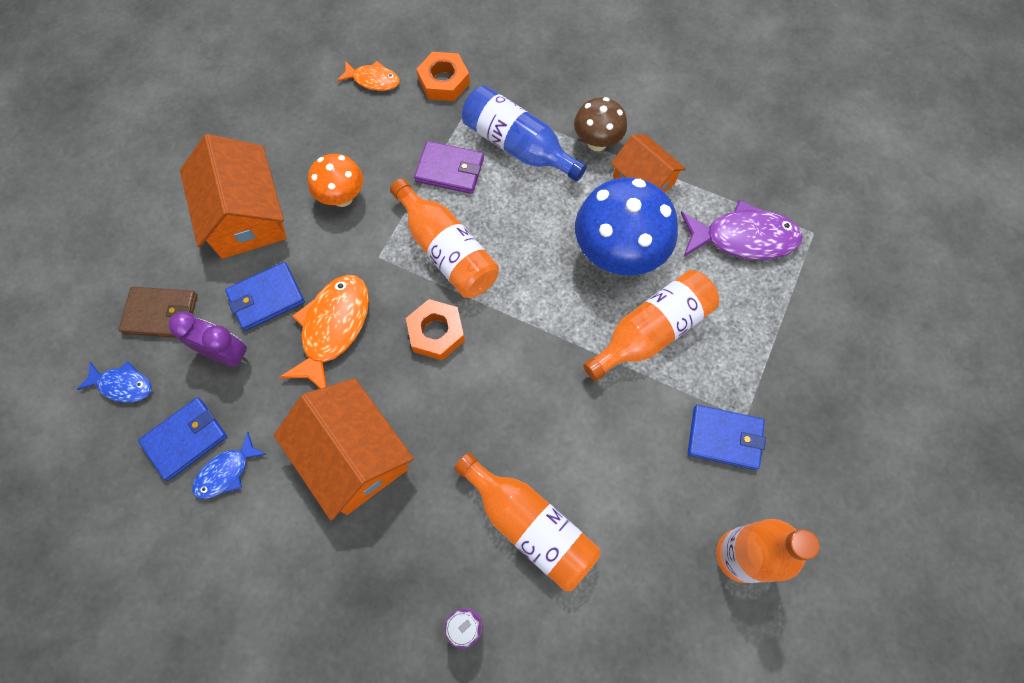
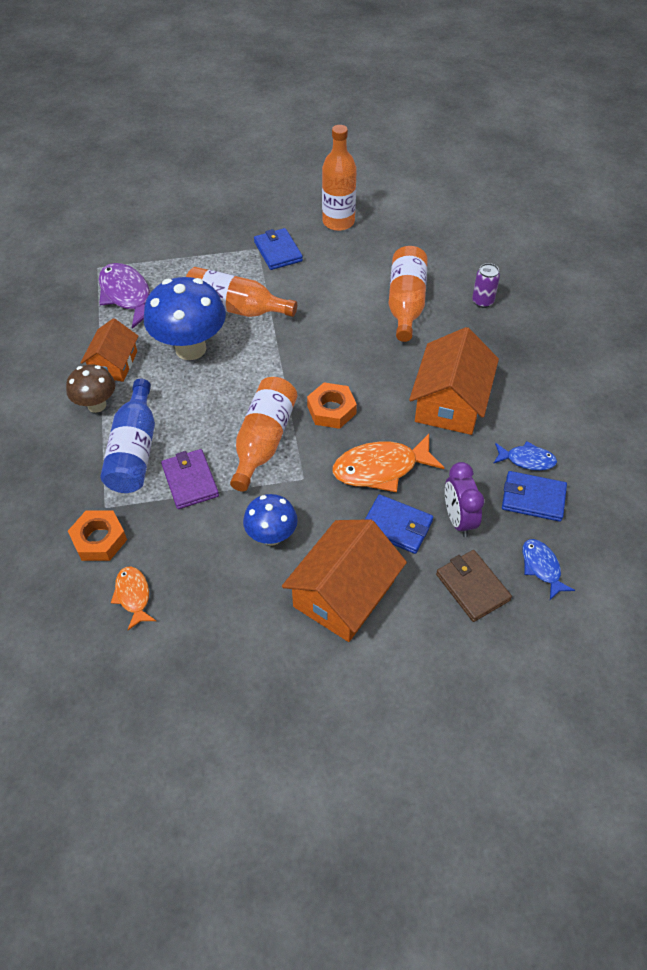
camera: 125 degrees left, 15 degrees down
orange mushroom [308,154,363,207] -> blue mushroom [243,494,298,545]

